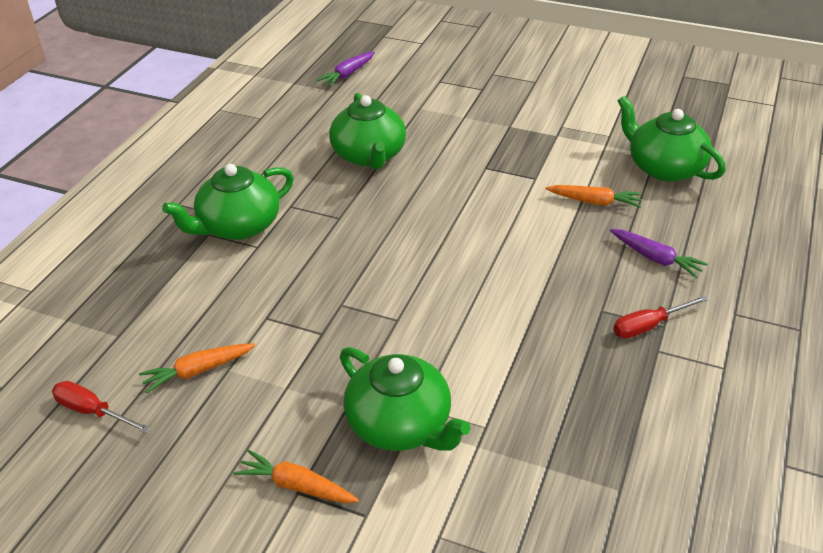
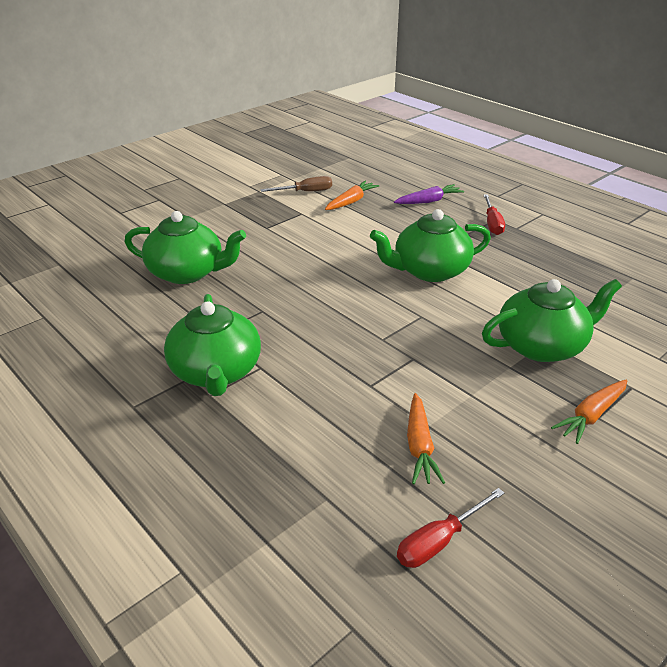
camera: 65 degrees left, 5 degrees down
purple carrot [316,52,375,87] -> none
green teapot [618,96,726,182] -> green teapot moved to [370,209,491,282]
none -> brown screwdriver [260,176,332,192]

